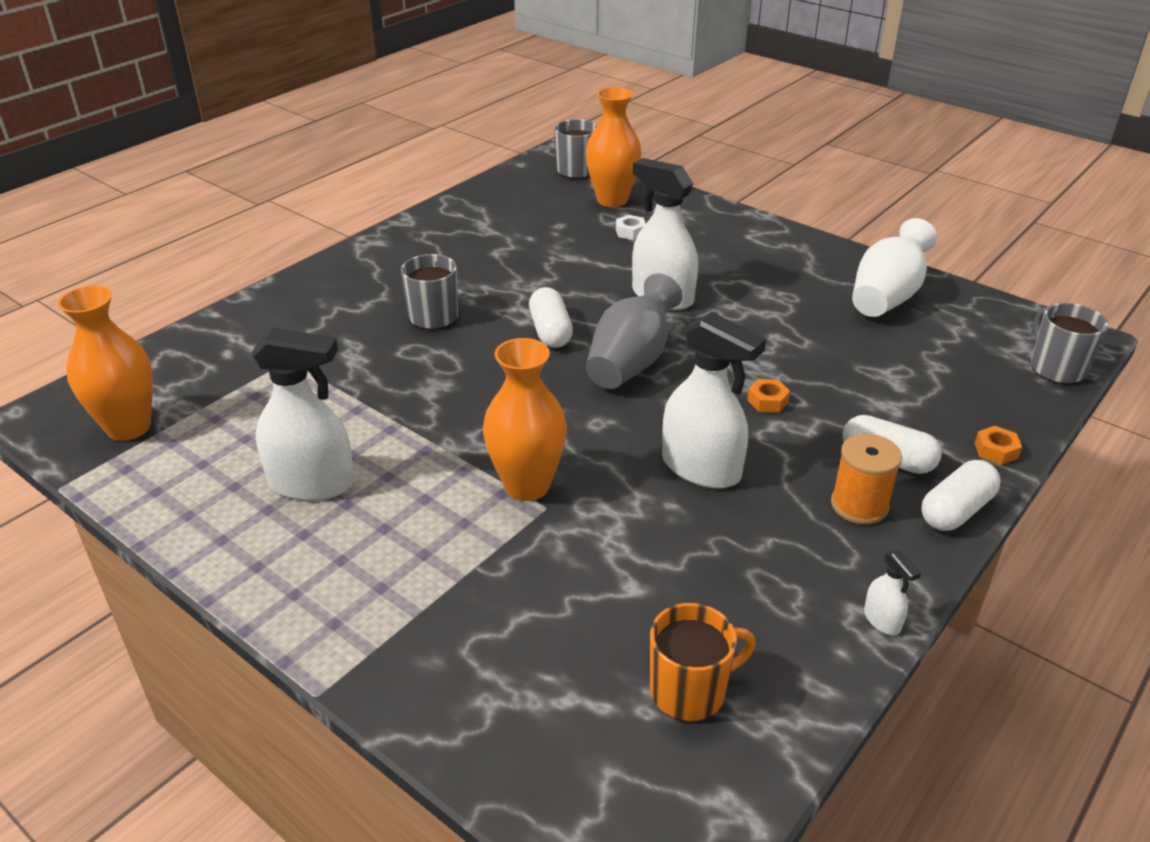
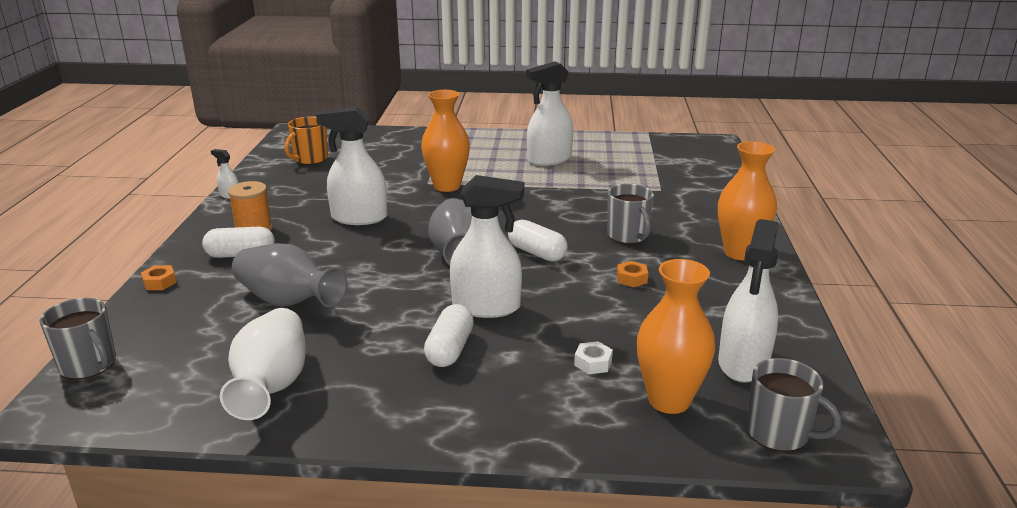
camera: 145 degrees right, 10 degrees down
orange vase [57,285,153,441] -> orange vase moved to [718,141,777,260]
orange nut [747,379,790,413] -> orange nut moved to [617,261,648,287]
white capsule [921,460,1000,531] -> white capsule moved to [424,304,474,367]
none -> grey vase [232,243,347,307]
none -> white spray bottle [718,219,778,383]

